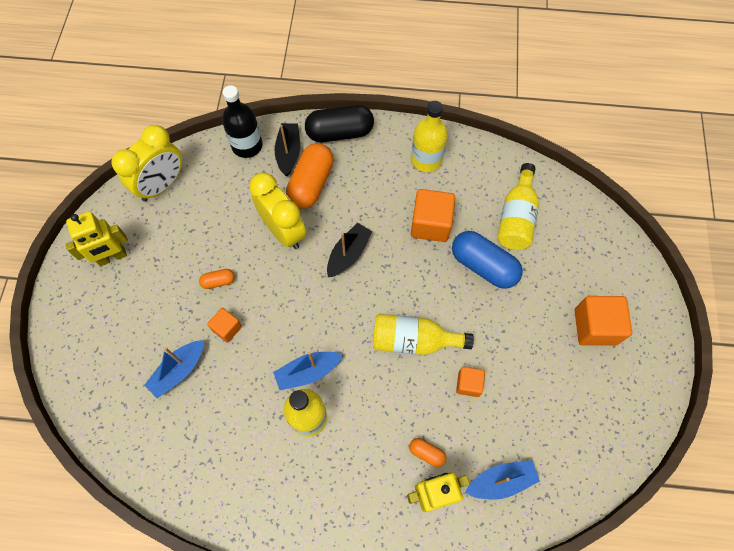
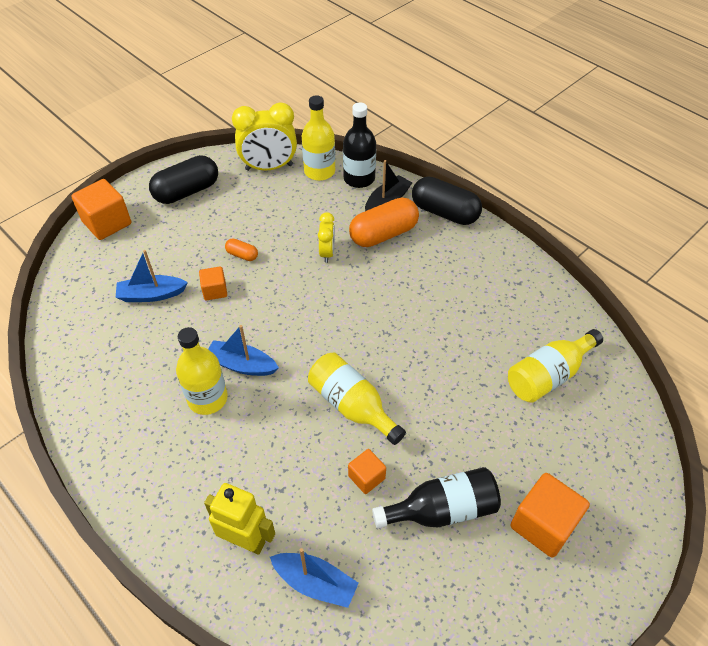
camera: 40 degrees right, 15 degrees down
yellow robot [65,211,128,266] -> black capsule [149,155,218,204]
yellow clock [249,173,306,249] -> yellow clock [318,212,335,263], size x0.54
black boat [327,223,372,277] -> none
orange capsule [409,438,446,467] -> none
yellow bottle [411,101,448,172] -> yellow bottle moved to [302,95,335,181]
orange cube [411,189,455,242] -> orange cube moved to [71,179,131,240]
blue capsule [452,231,523,289] -> none
none -> black bottle [372,467,501,528]

